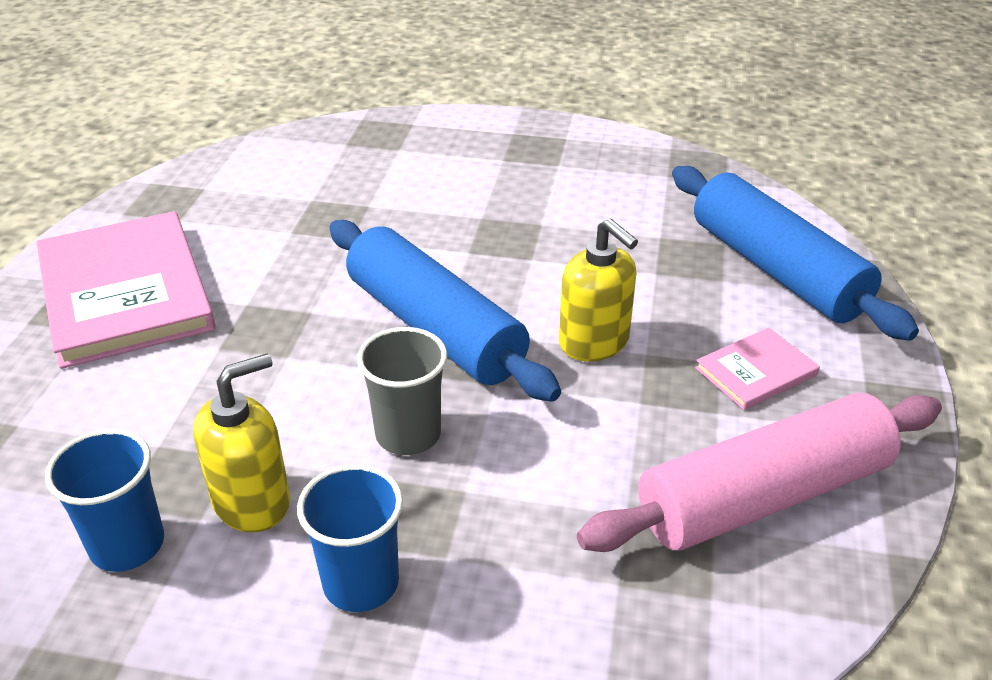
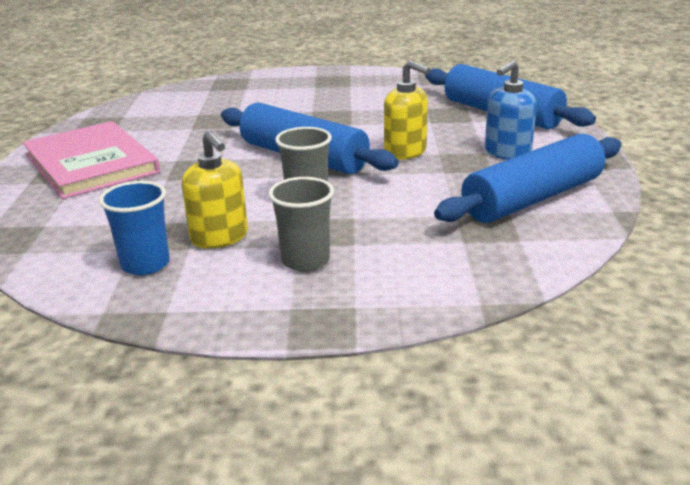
camera: 10 degrees left, 10 degrees down
yellow soap dispenser [193,353,290,532] -> yellow soap dispenser turned 105 degrees clockwise [182,130,248,249]
blue cup [297,464,403,612] -> grey cup [268,177,334,271]
pink rolling pin [577,393,942,552] -> blue rolling pin [434,134,622,223]
pink book [695,328,820,410] -> blue soap dispenser [485,60,537,160]

